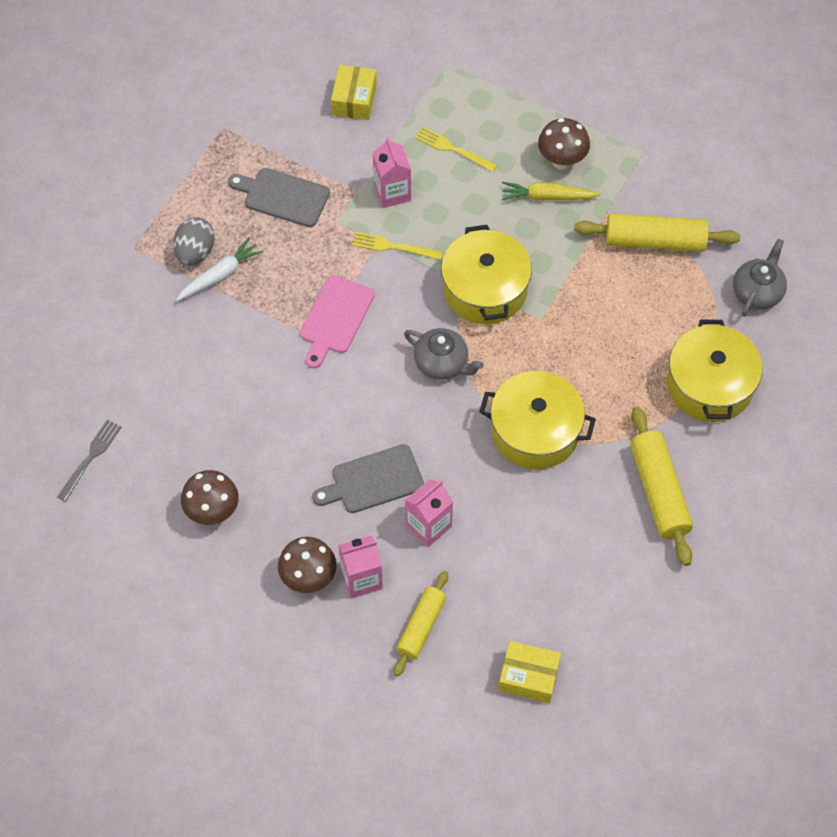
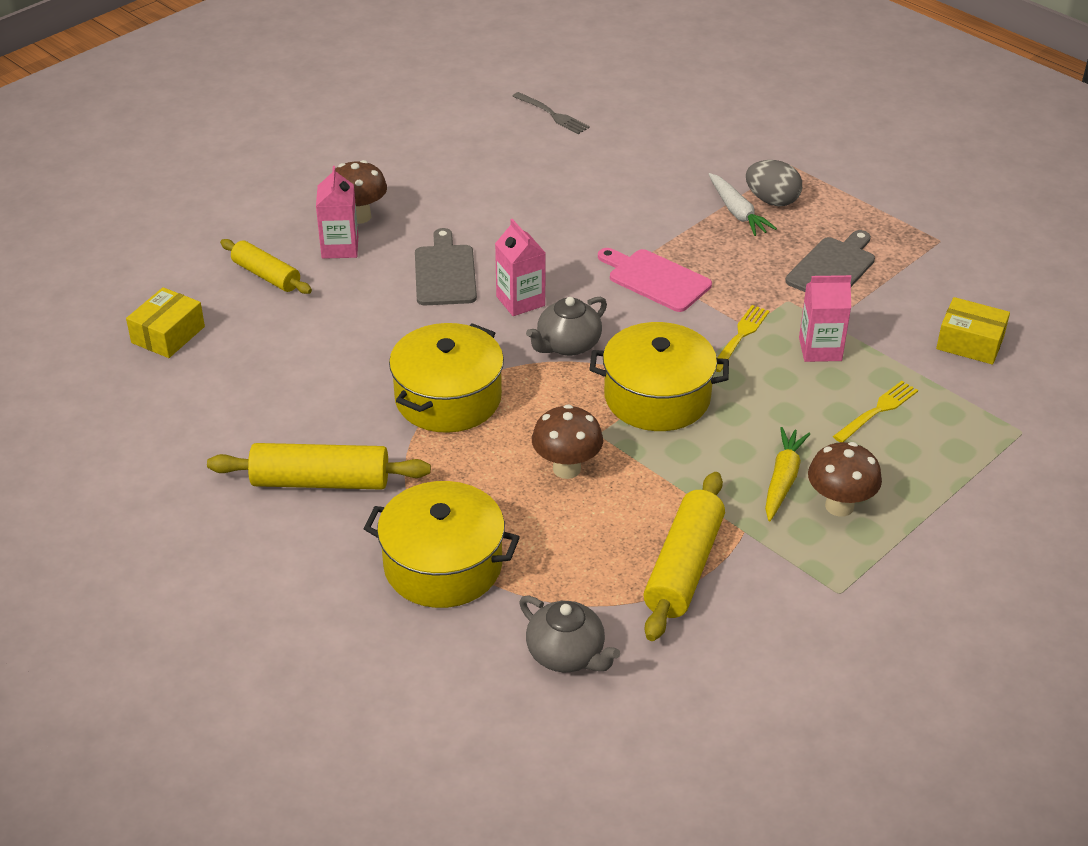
camera: 105 degrees right, 20 degrees down
brown mushroom [181,470,239,525] -> brown mushroom moved to [532,404,603,479]
pink carton [405,479,453,547] -> pink carton moved to [495,219,546,316]

